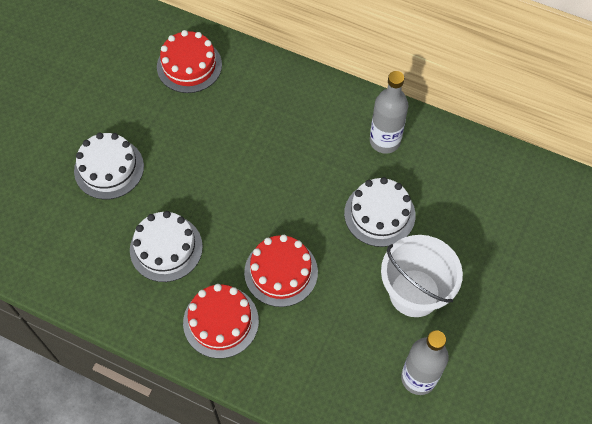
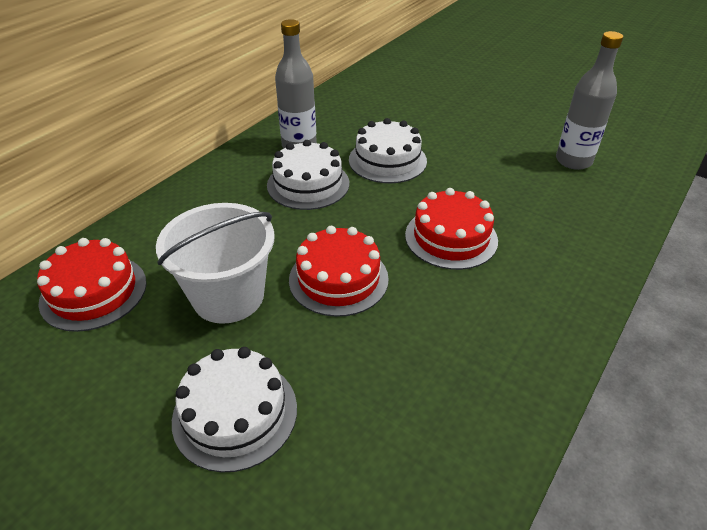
camera: 80 degrees left, 20 degrees down
white cake [130,211,203,282] -> white cake moved to [267,140,349,210]
red cake [183,284,259,359] -> red cake moved to [289,226,389,317]
white bucket [381,235,463,317] -> white bucket moved to [156,203,274,324]

